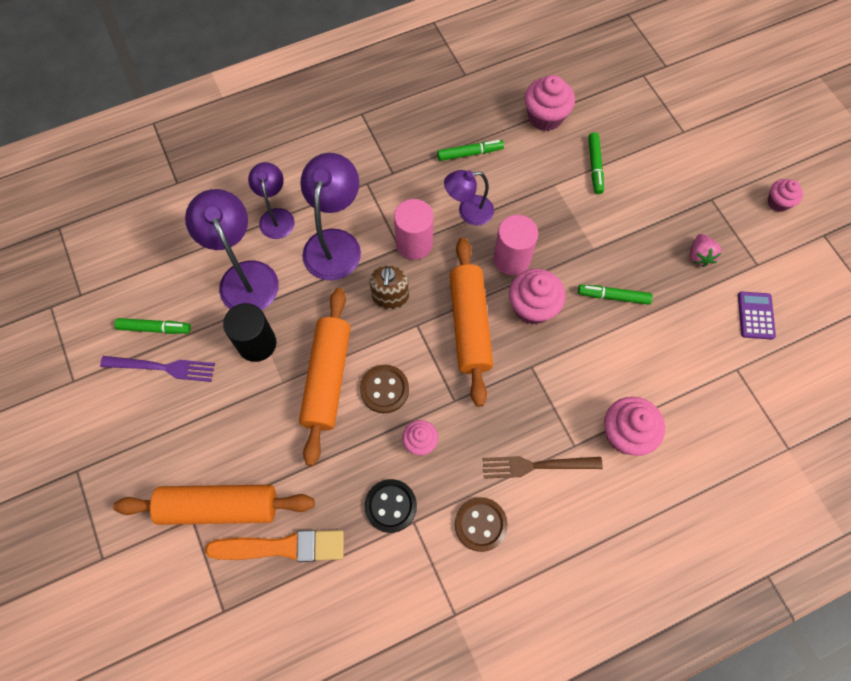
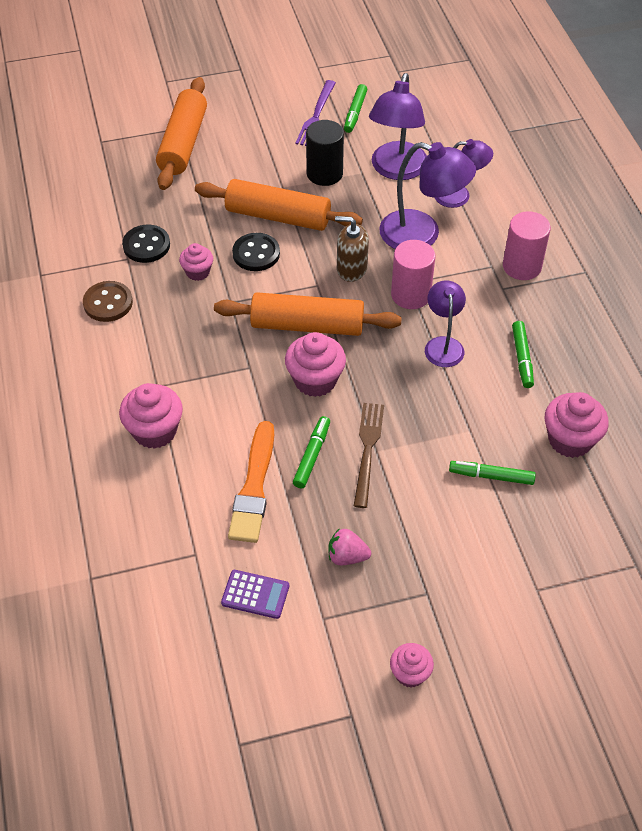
camera: 100 degrees right, 15 degrees down
purple lamp [185,189,279,310] -> purple lamp turned 120 degrees clockwise [369,73,427,180]
orange brush [205,530,344,562] -> orange brush moved to [228,421,274,543]
brown button [360,365,409,413] -> black button [232,233,280,271]
brown fork [483,456,603,479] -> brown fork moved to [354,403,384,508]
pink cylinder [493,215,538,275] -> pink cylinder moved to [503,211,551,280]

